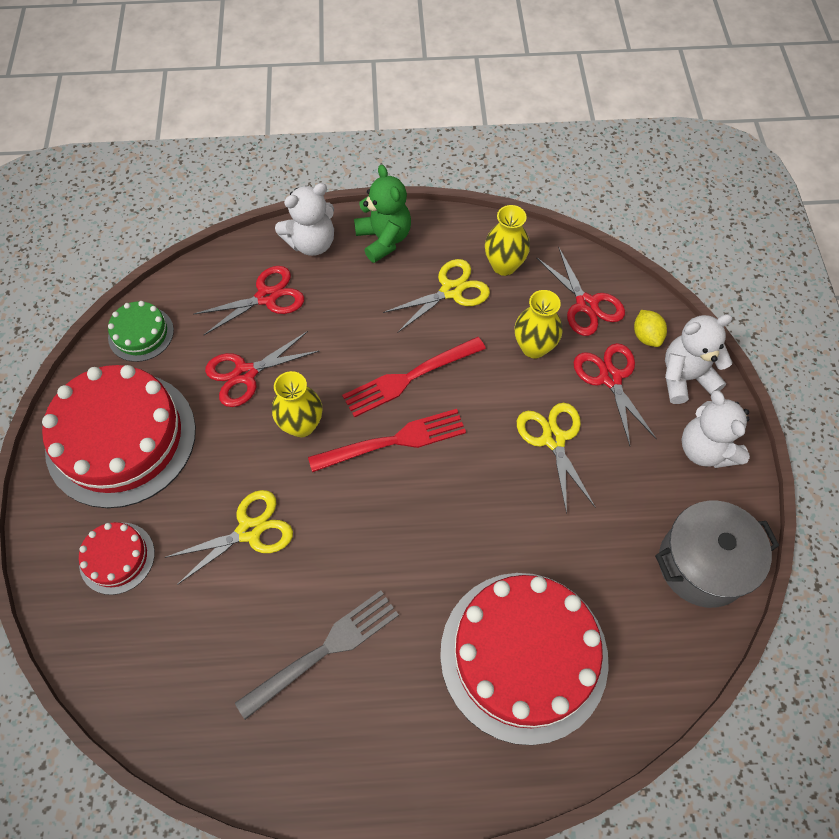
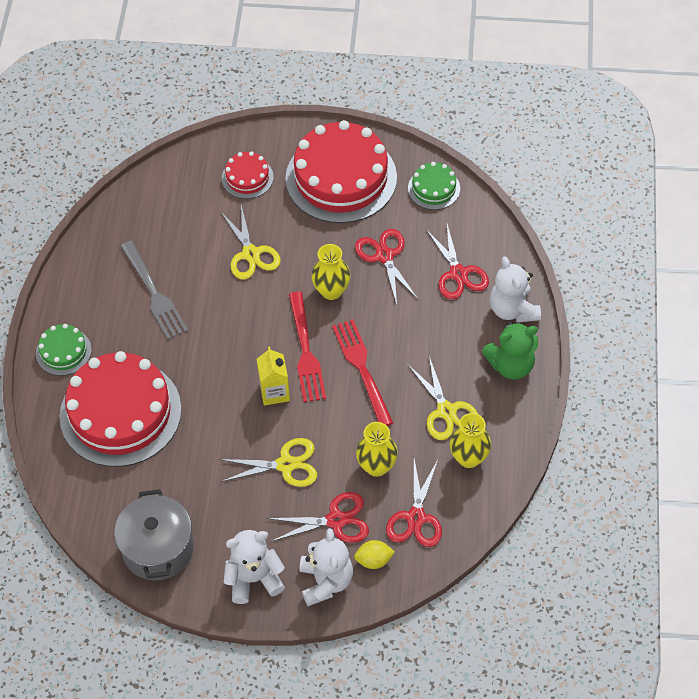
camera: 100 degrees right, 5 degrees down
red scissors [536,246,625,336] -> red scissors turned 60 degrees counterclockwise [386,459,442,547]
none -> green cake [36,324,92,376]
none -> yellow carton [257,347,290,406]

